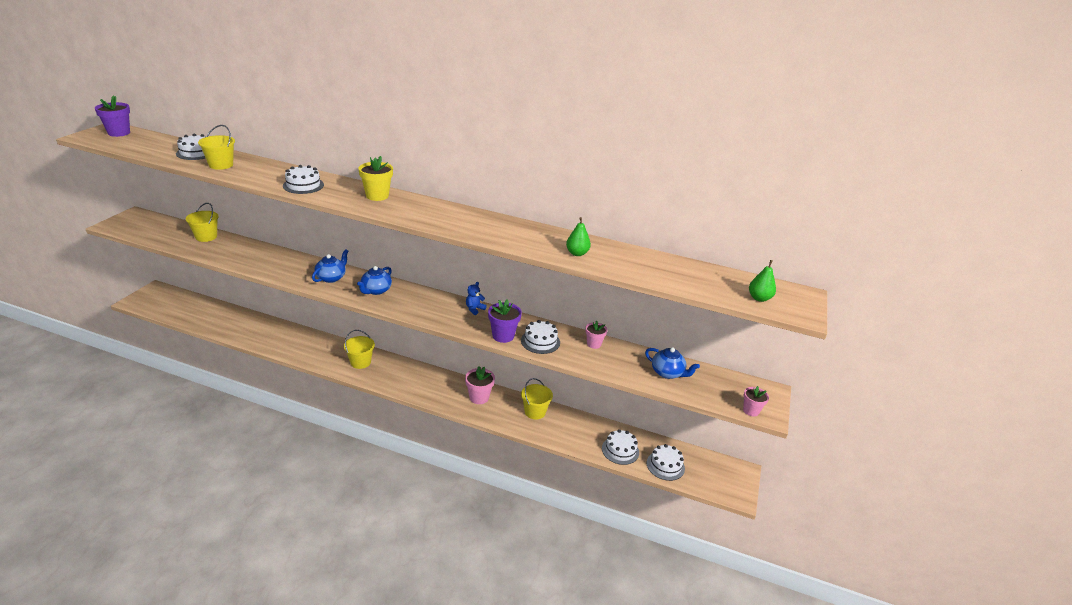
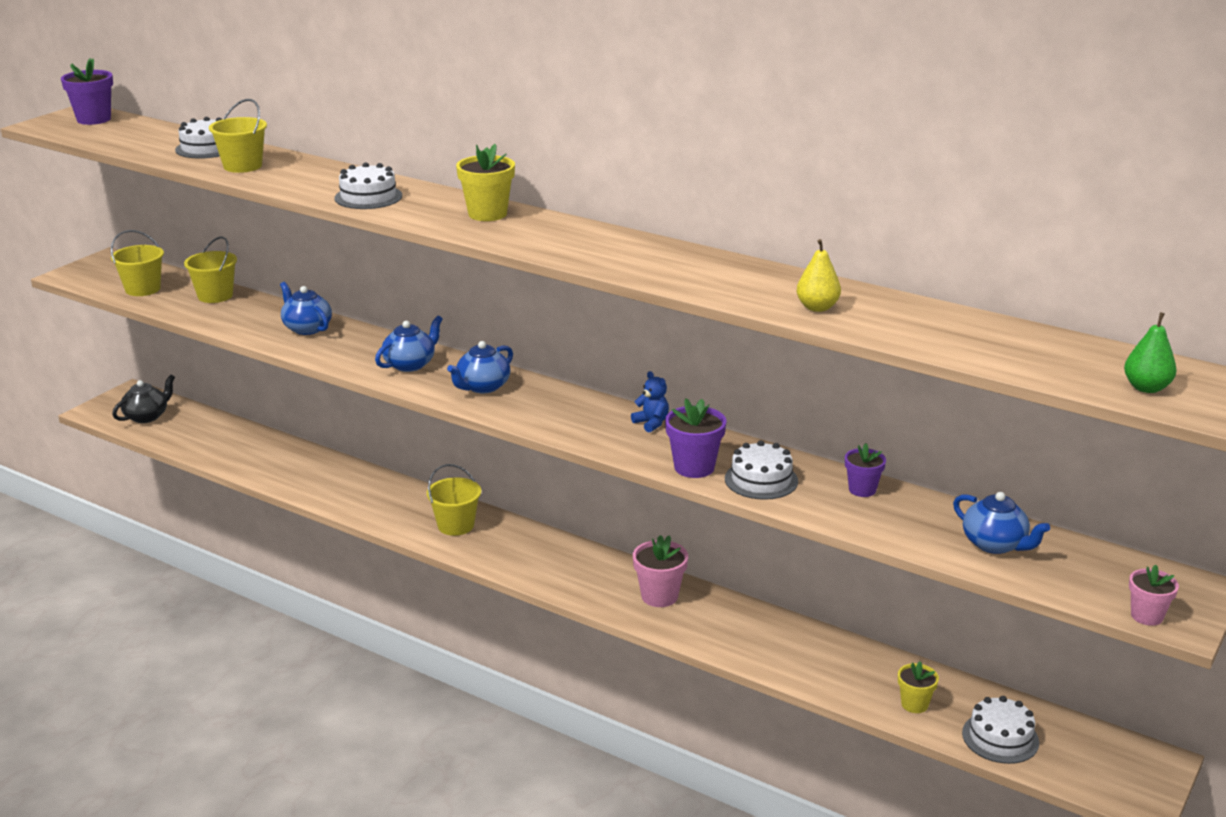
camera: 15 degrees right, 5 degrees down
blue teddy bear [466,282,487,315] -> blue teddy bear turned 90 degrees clockwise [631,371,669,433]
yellow bucket [521,378,553,420] -> yellow bucket moved to [111,230,164,296]
green pear [566,217,591,256] -> yellow pear [797,239,841,312]
pink flower pot [586,321,607,349] -> purple flower pot [845,443,886,497]
white cake [602,429,639,465] -> yellow flower pot [898,661,939,713]
none -> black teapot [112,375,175,423]
none -> blue teapot [280,282,332,335]

